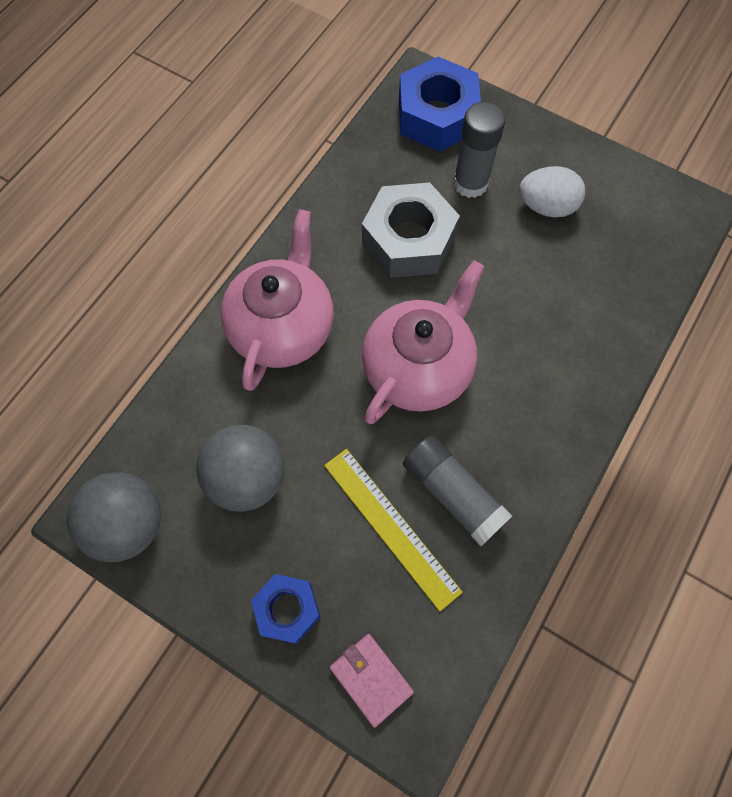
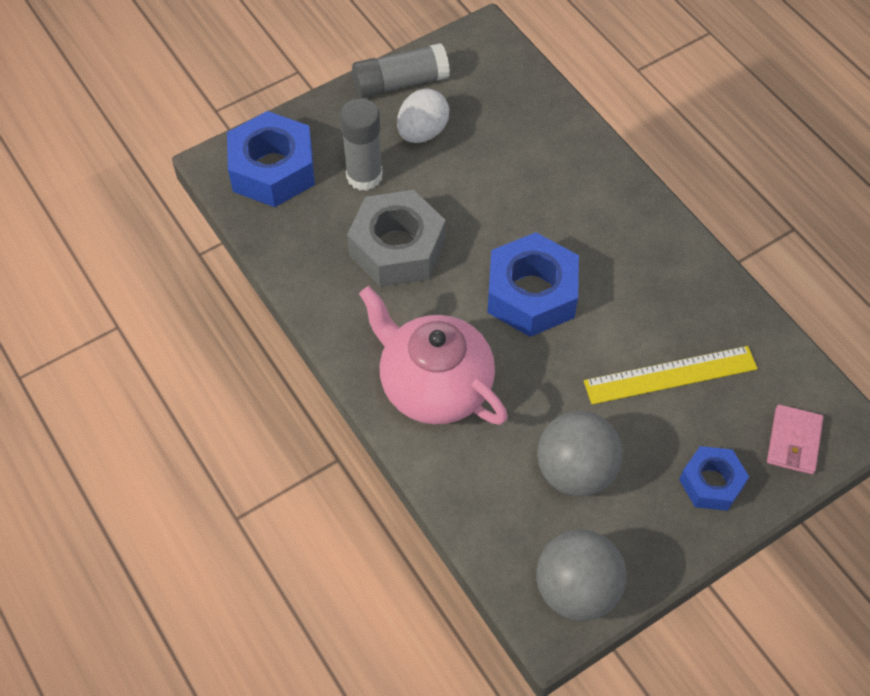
camera: 65 degrees left, 10 degrees down
pink wallet [330,634,414,728] -> pink wallet turned 60 degrees counterclockwise [767,405,823,474]
pink teapot [362,260,485,424] -> blue nut [487,232,579,337]
grey glue stick [403,435,512,546] -> grey glue stick moved to [352,43,450,98]

